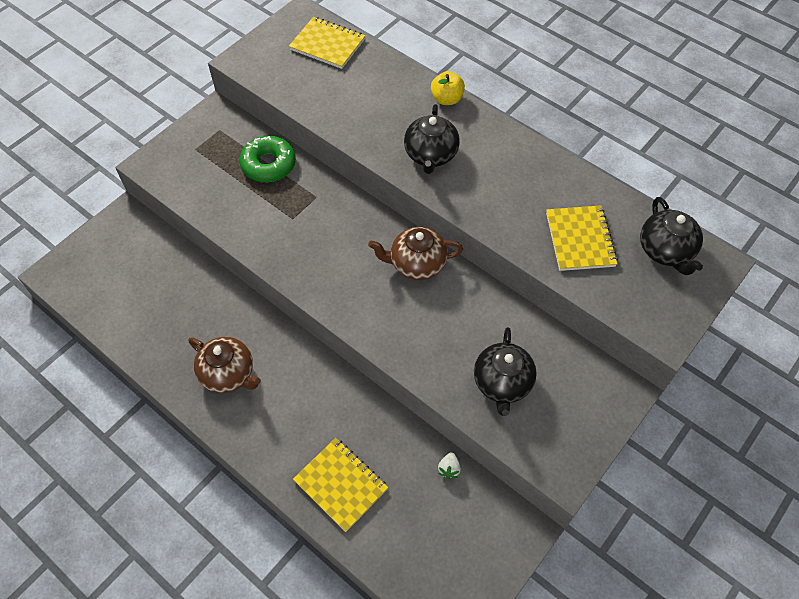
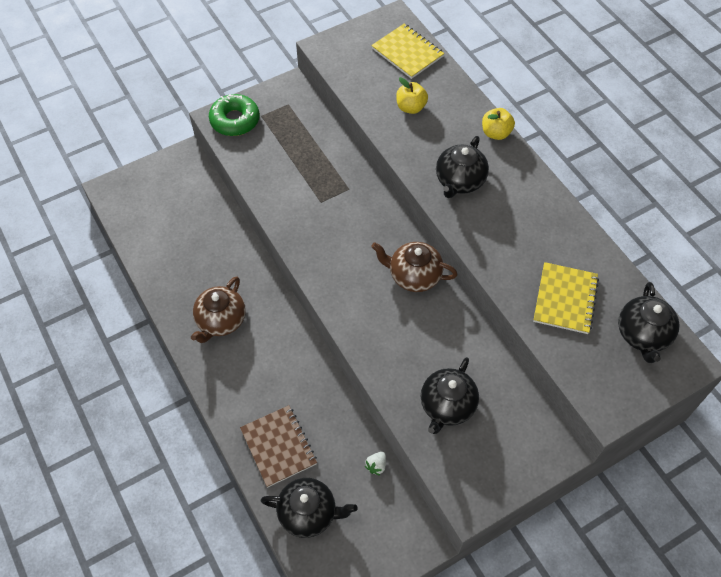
camera: 20 degrees right, 0 degrees up
brown teapot [189,337,261,393] -> brown teapot turned 60 degrees clockwise [191,276,246,343]
green donut [240,136,296,182] -> green donut moved to [209,94,259,136]
yellow notebook [293,438,388,532] -> brown notebook [240,405,317,488]
none -> black teapot [261,478,358,538]
none -> yellow apple [396,77,428,114]

